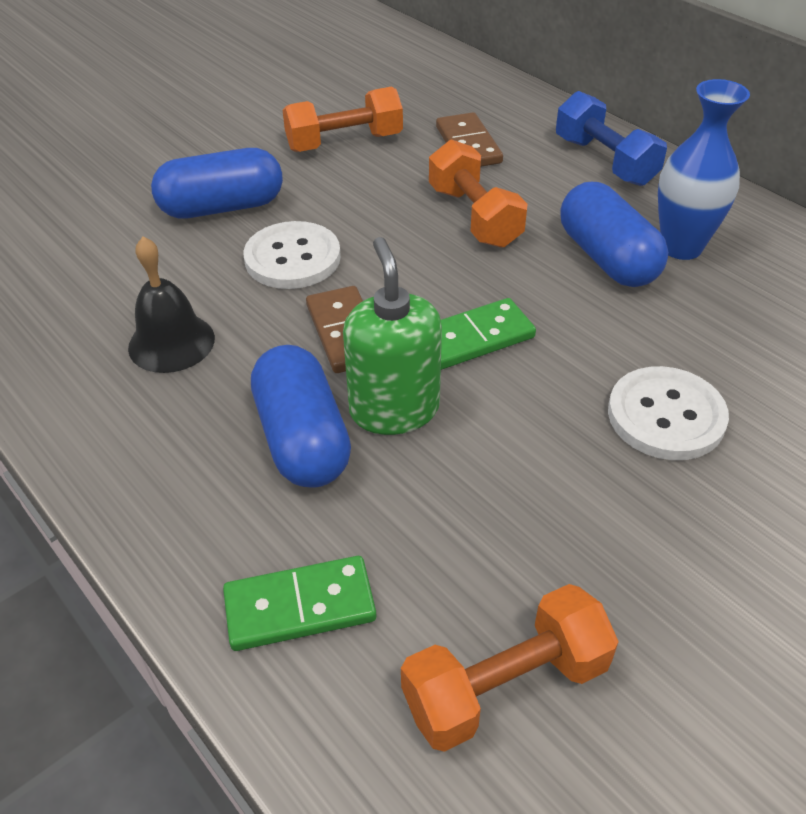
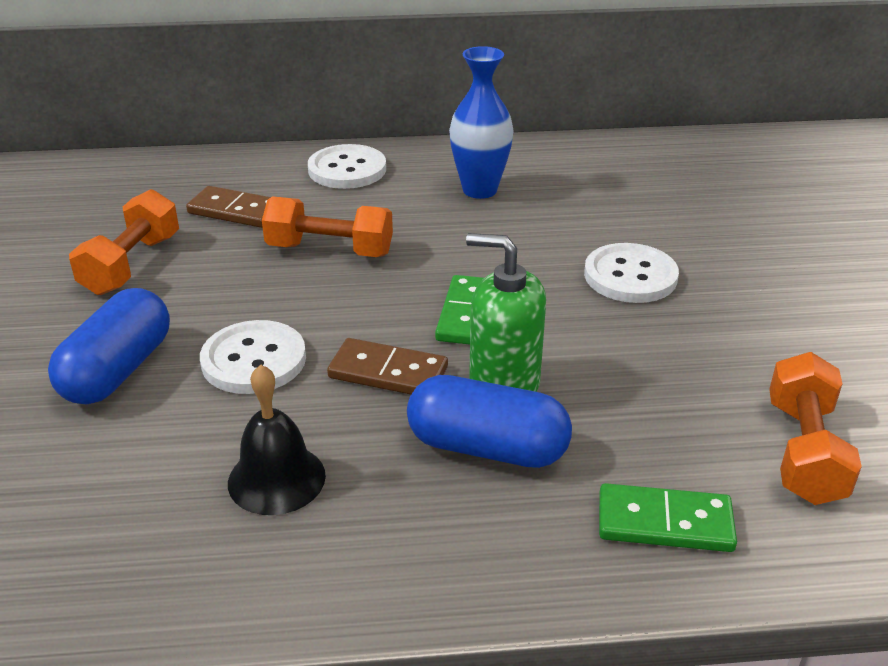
camera: 55 degrees left, 10 degrees down
green domino [223,556,376,651] -> green domino turned 75 degrees clockwise [599,483,737,552]
blue dumbbell [556,91,667,186] -> white button [308,144,386,189]
blue capsule [560,182,668,287] -> none

